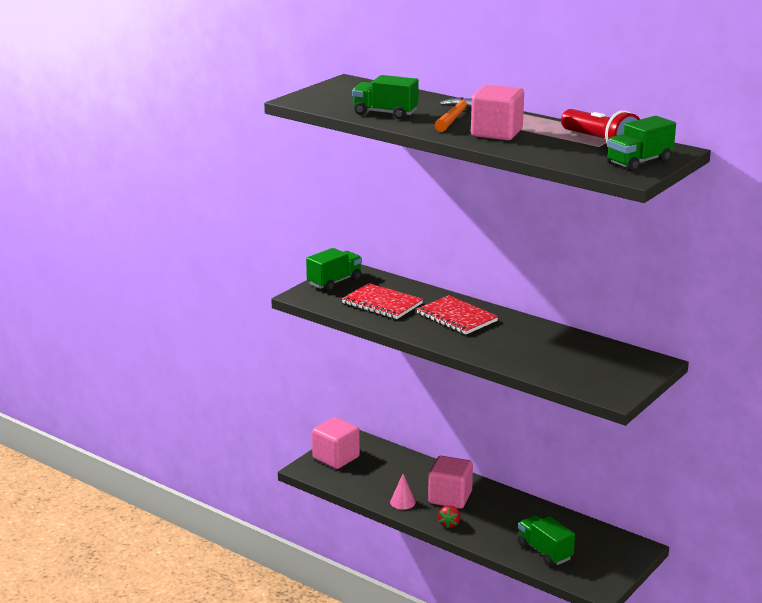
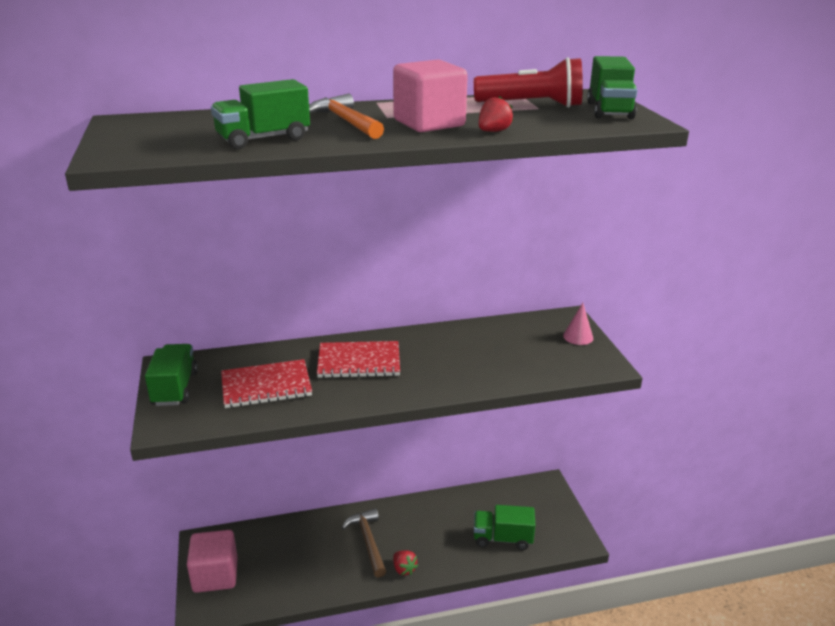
camera: 50 degrees left, 5 degrees up
pink cone [390,474,416,510] -> pink cone moved to [563,303,593,345]
pink cube [428,456,473,509] -> brown hammer [342,508,386,578]
none -> red strawberry [479,96,513,132]

